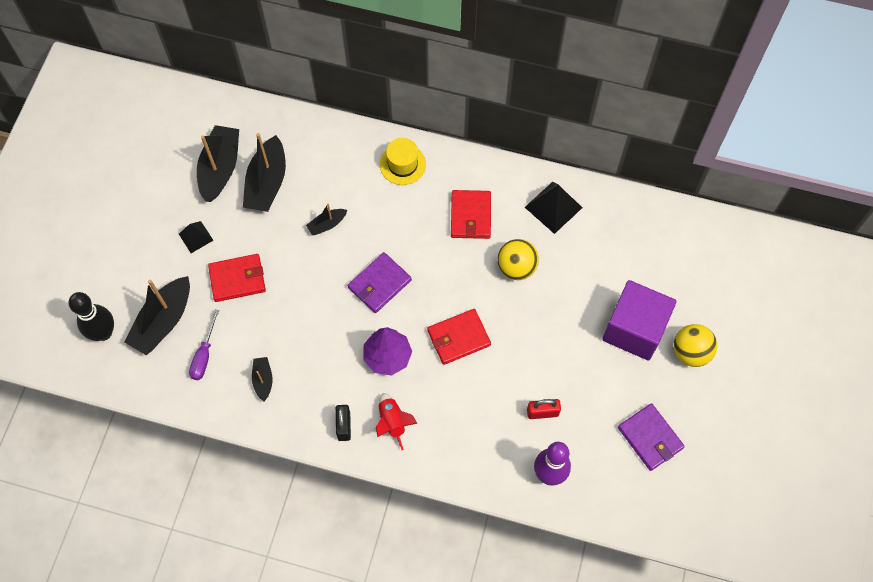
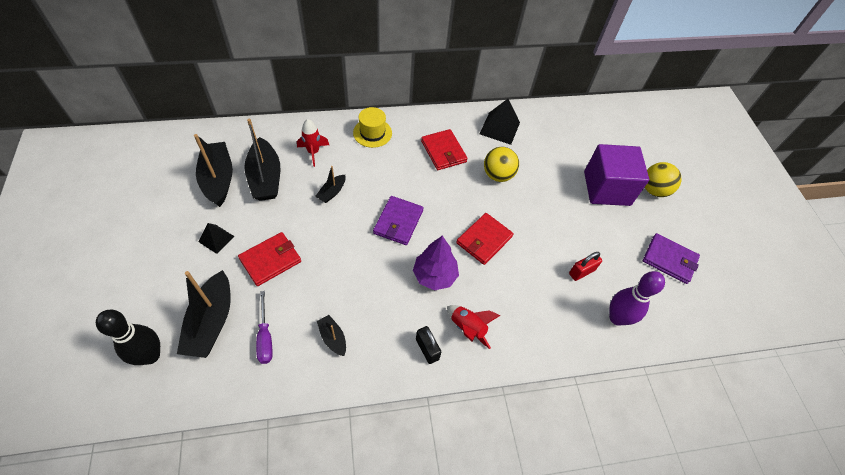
camera: 30 degrees left, 10 degrees down
none -> red rocket [297,119,329,167]

